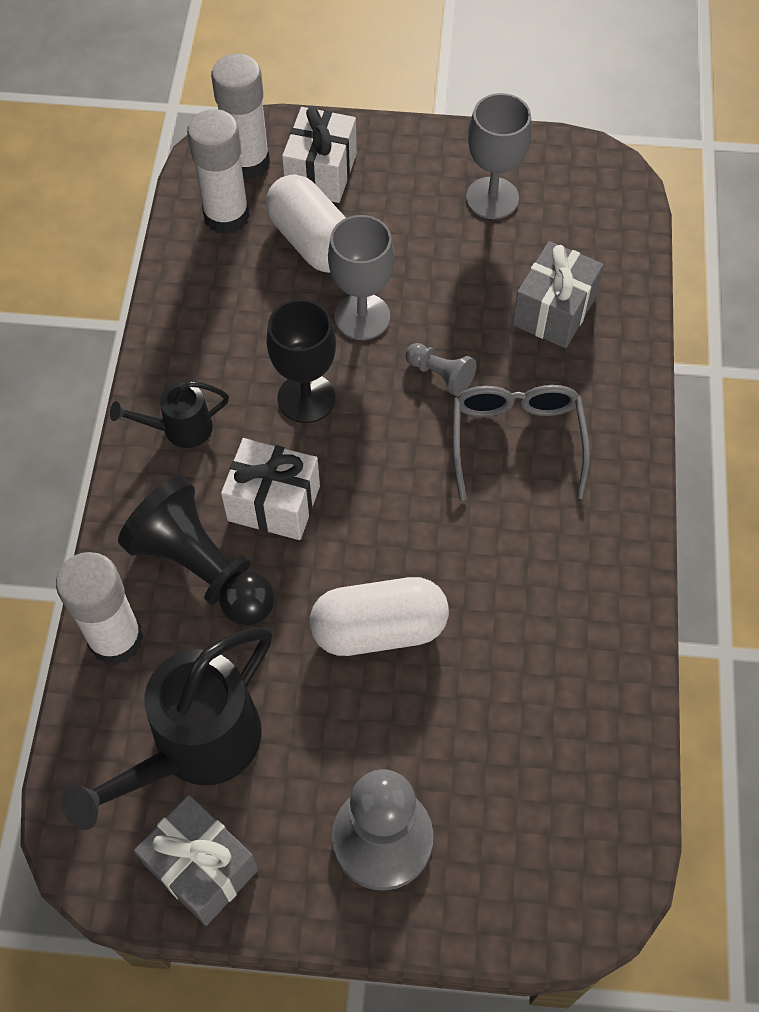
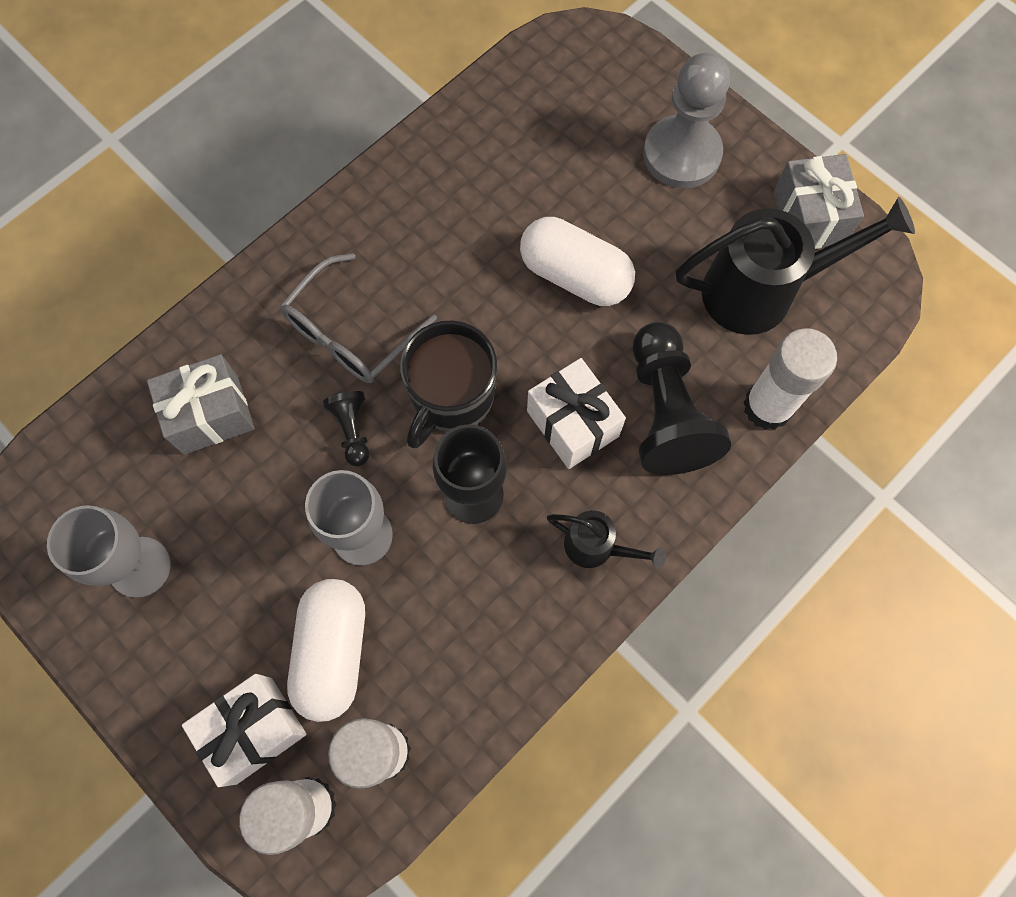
camera: 140 degrees left, 10 degrees up
grey pawn [405,343,476,396] -> black pawn [323,391,369,466]
none -> black mug [400,320,497,449]

